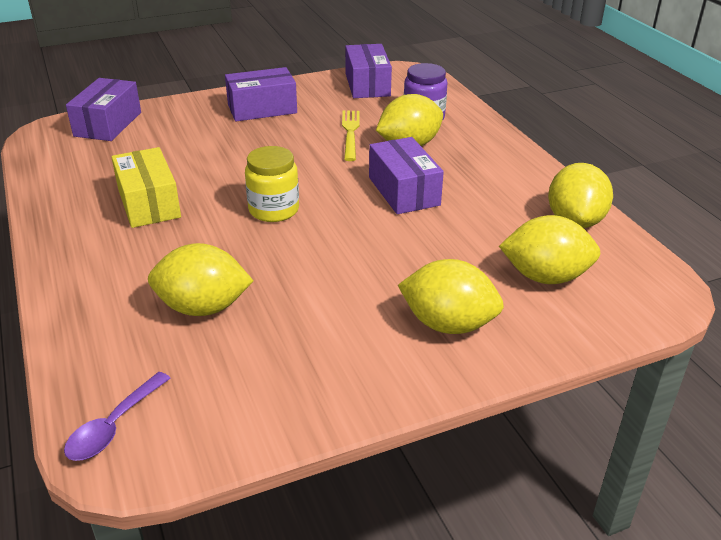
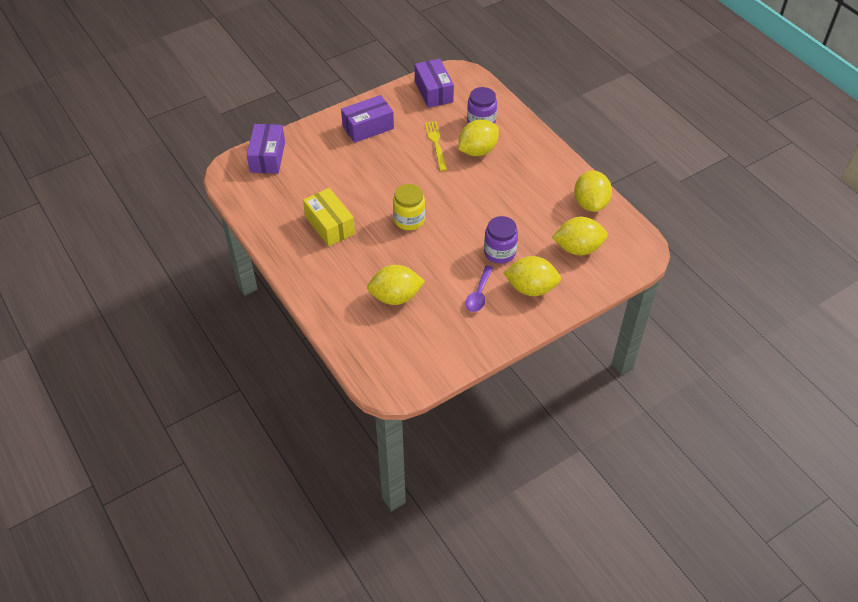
camera: 10 degrees left, 15 degrees up
purple spoon [64,372,171,461] -> purple spoon moved to [465,265,493,312]
purple box [369,137,444,214] -> none
none -> purple jar [484,216,518,264]

